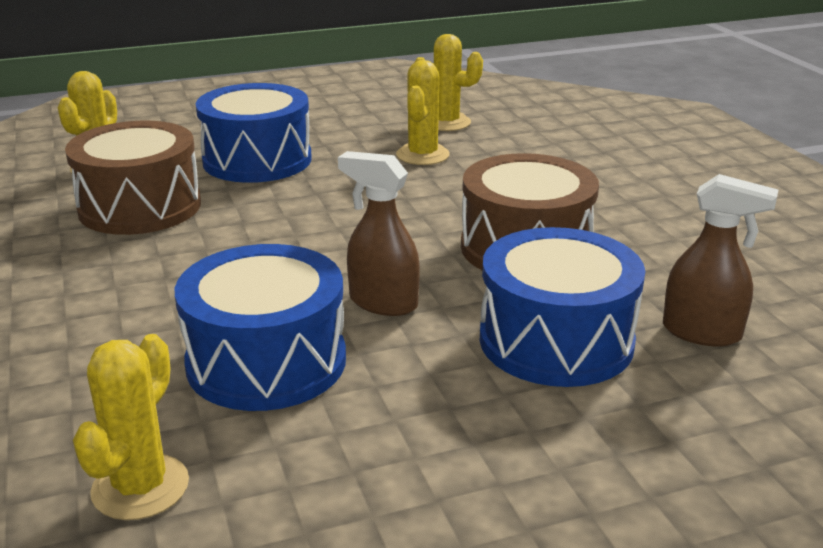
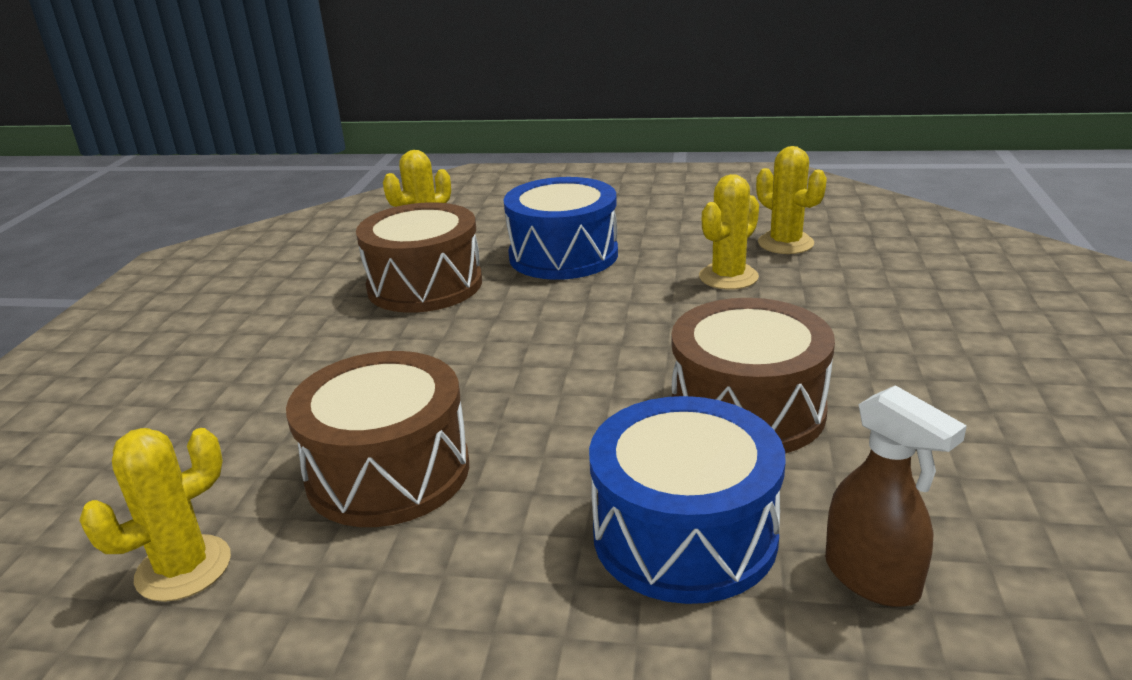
camera: 30 degrees right, 0 degrees up
blue drum [175,244,346,411] -> brown drum [286,351,469,527]
brown spray bottle [338,151,420,316] -> none

